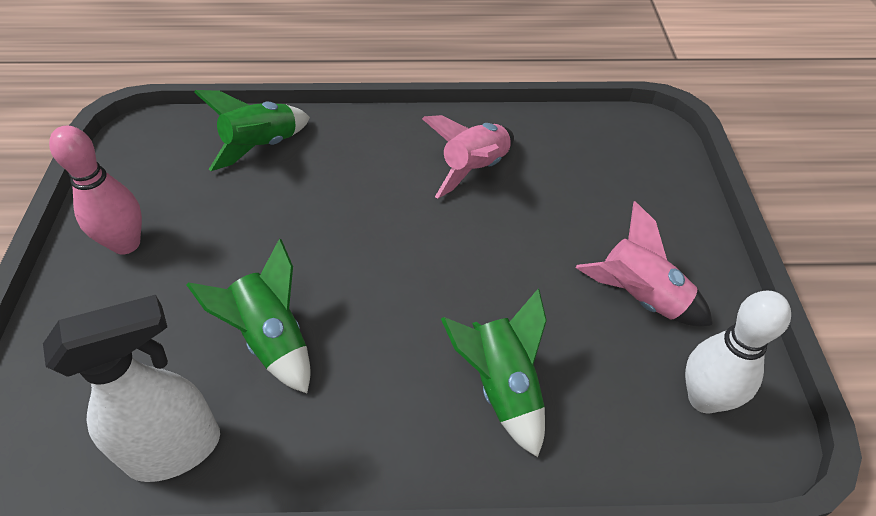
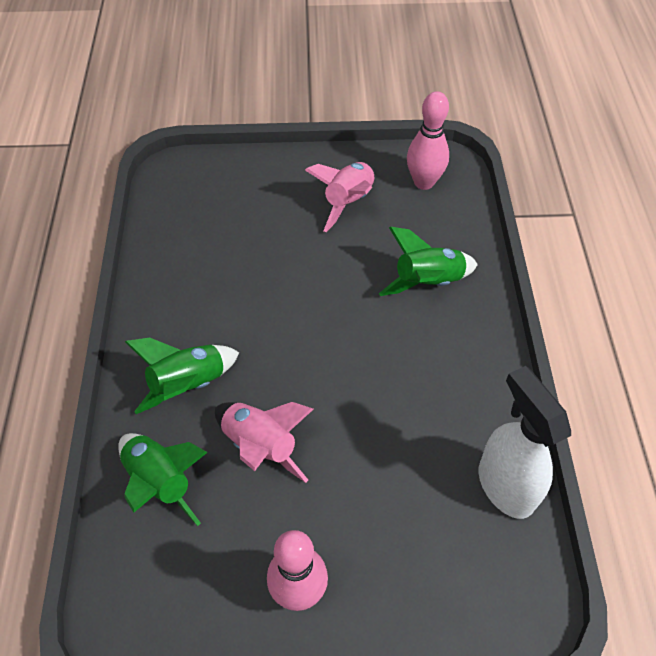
camera: 90 degrees left, 5 degrees up
green rocket [187,239,311,393] -> green rocket moved to [125,337,239,414]
pink rocket [422,115,514,199] -> pink rocket moved to [215,402,313,483]
white bowling pin [685,291,791,414] -> pink bowling pin [407,91,449,190]

